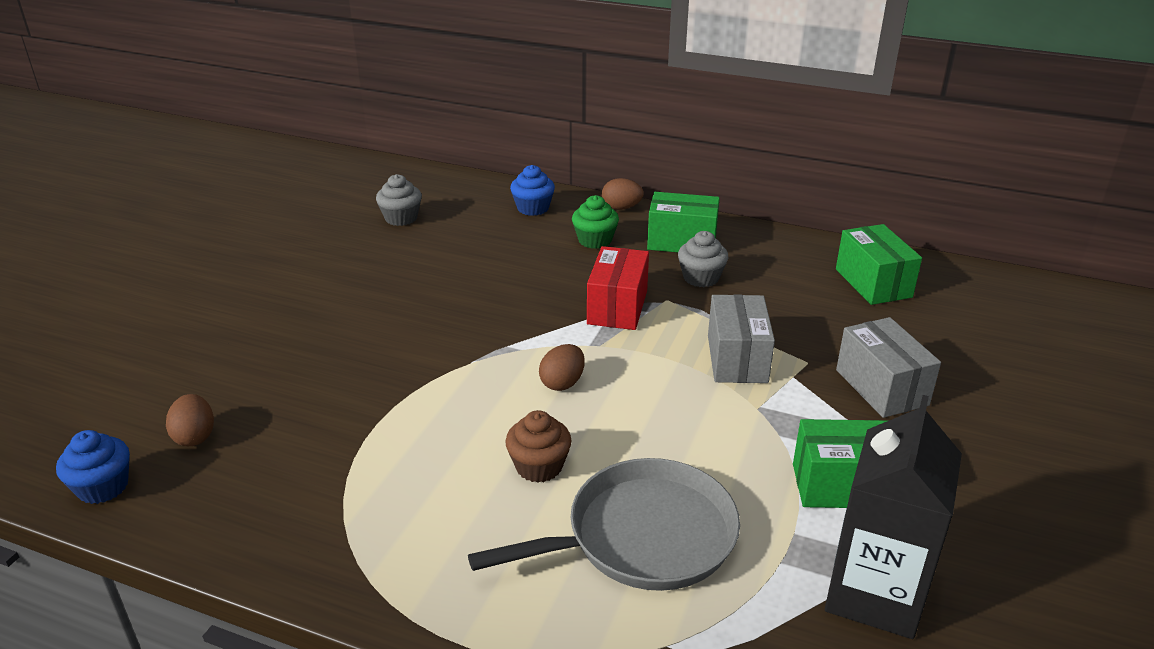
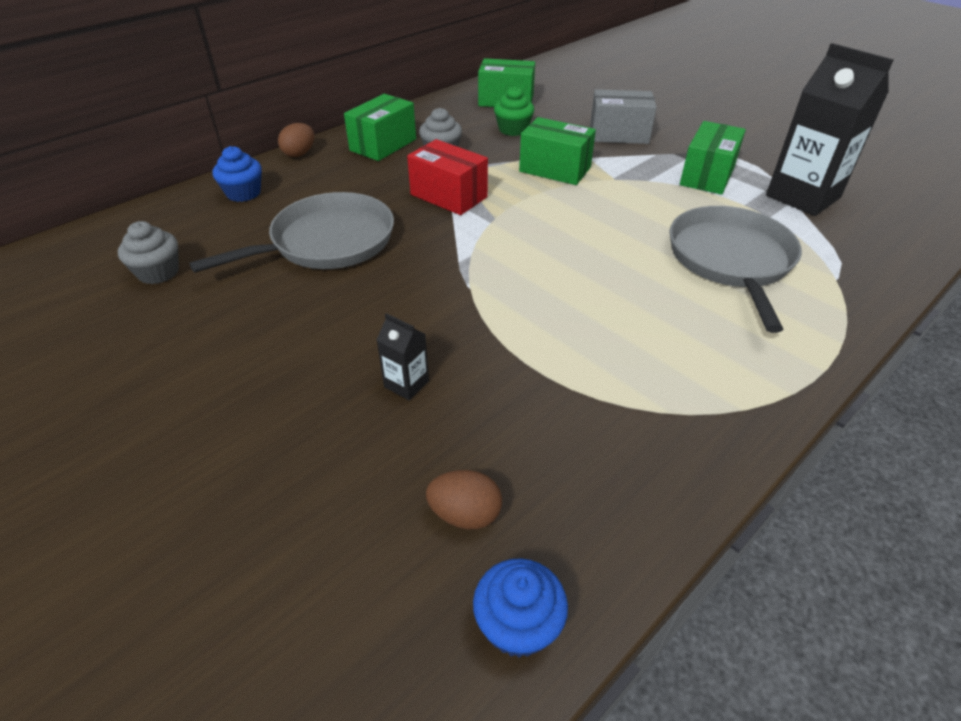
camera: 65 degrees left, 10 degrees up
brown cupcake [505,410,572,483] -> none
brown egg [539,344,585,391] -> none
green cupcake [572,195,619,249] -> green cupcake moved to [494,86,534,136]
grey box [708,294,775,383] -> green box [519,117,596,185]
none -> grey pan [189,192,394,273]
none -> black carton [377,313,429,400]

